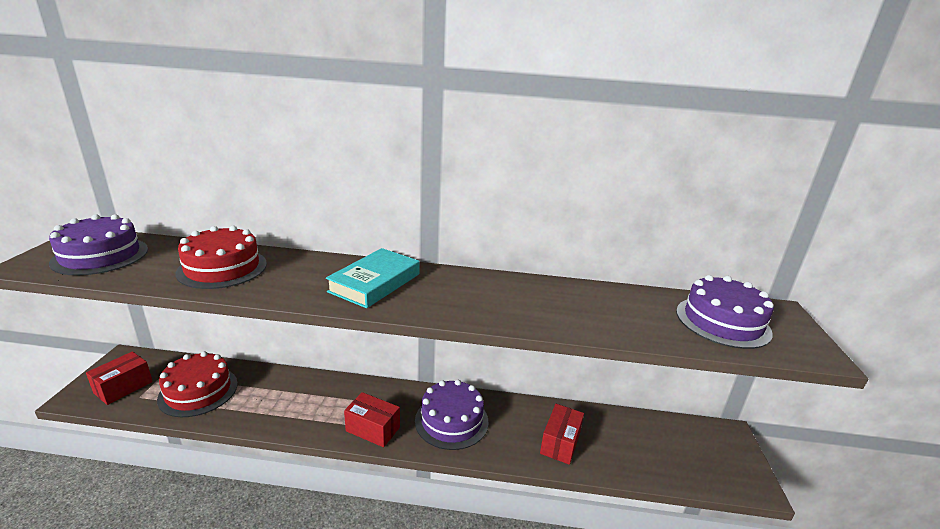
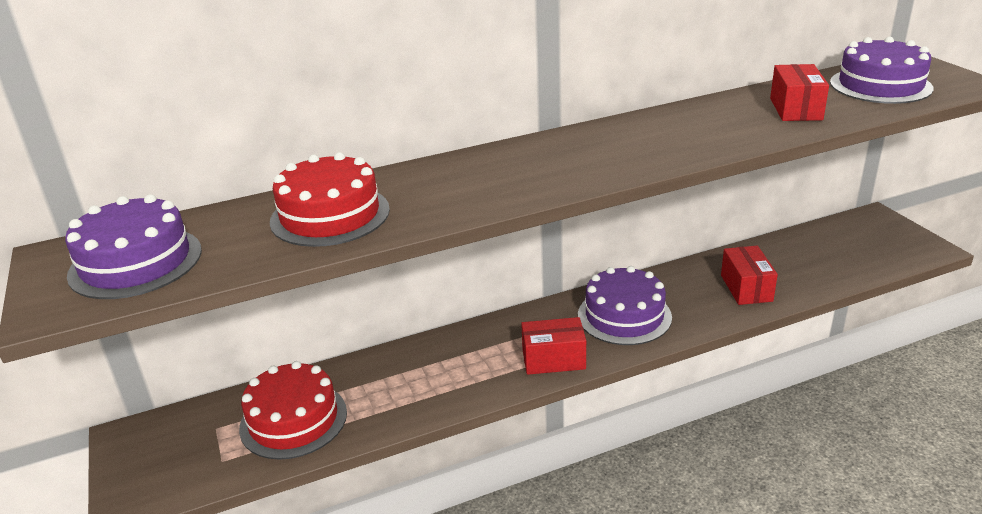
camera: 25 degrees left, 5 degrees up
red box [86,351,153,405] -> red box moved to [770,64,829,121]
turquoise book [326,248,420,308] -> none

